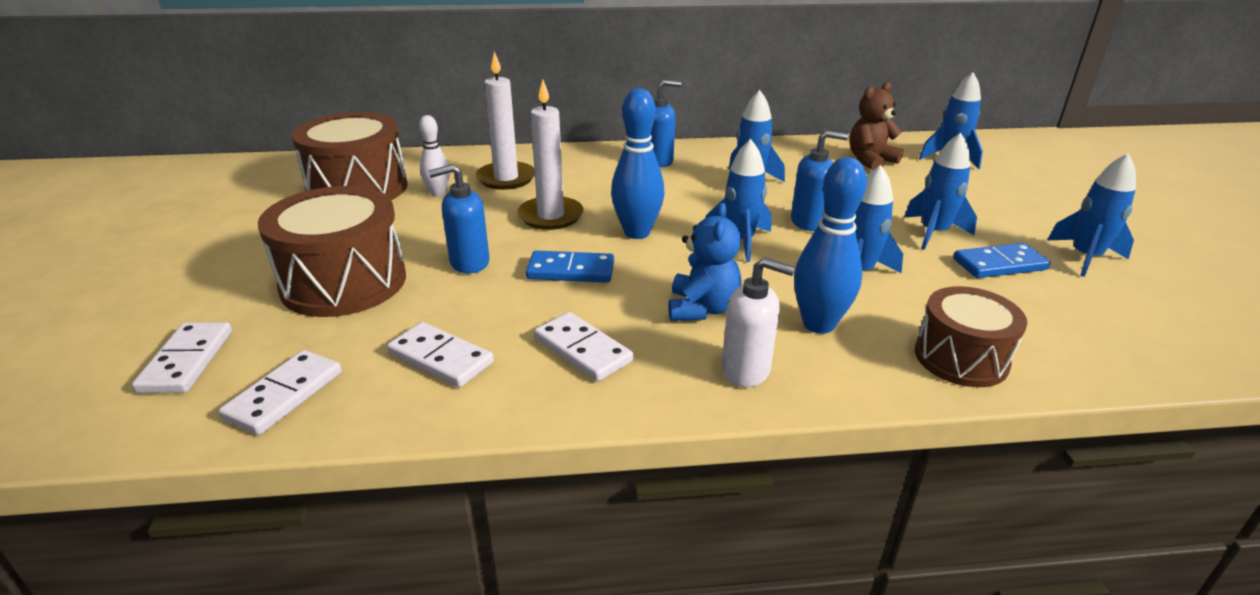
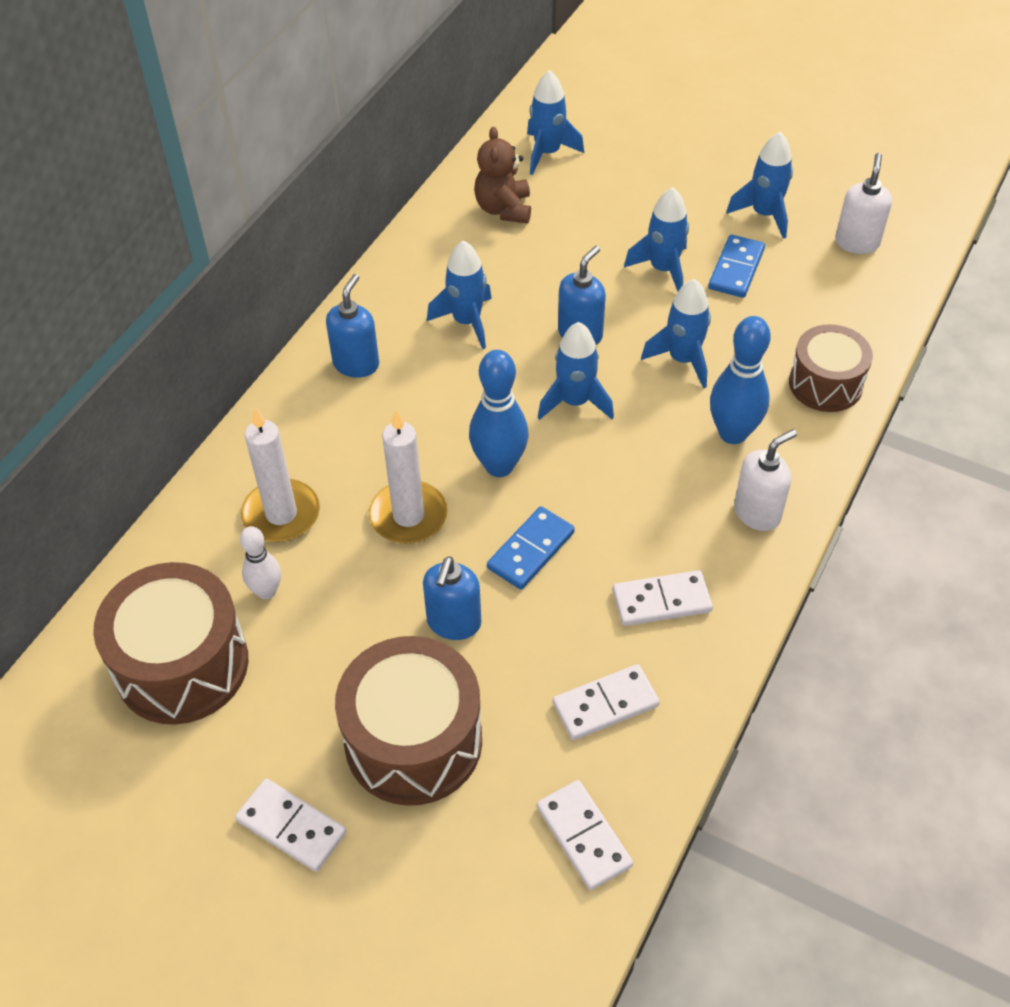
camera: 55 degrees left, 20 degrees up
white domino [132,322,232,393] -> white domino moved to [235,778,346,872]
blue teddy bear [668,203,741,321] -> none
none -> white soap dispenser [835,153,892,254]

